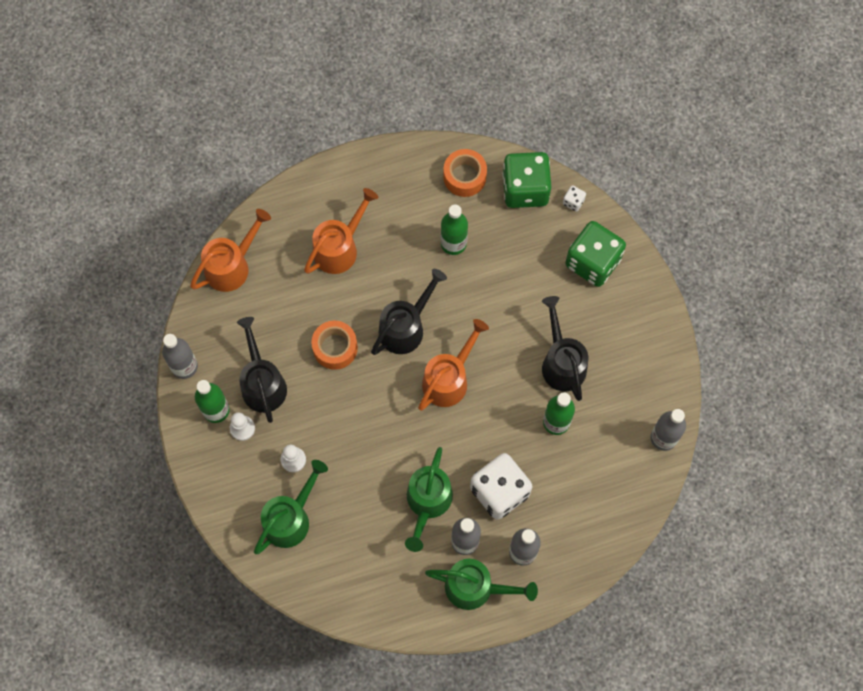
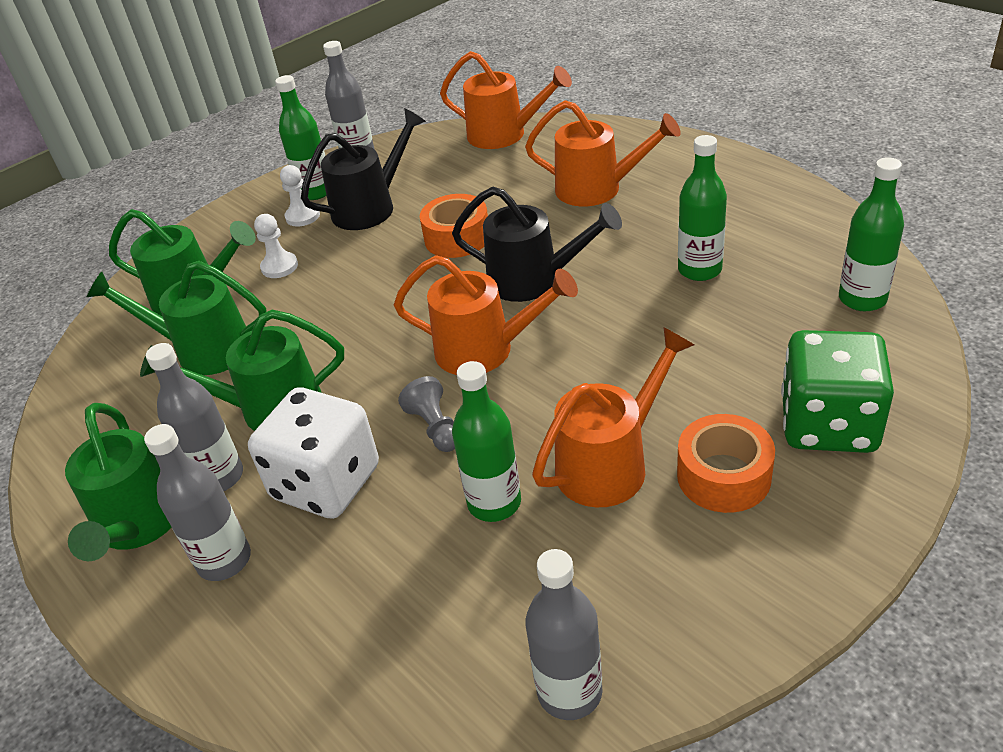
camera: 70 degrees right, 30 degrees down
orange tape [443,149,487,197] -> orange tape moved to [677,414,775,513]
green dice [502,152,551,208] -> green bottle [839,157,904,311]
black watering can [542,296,588,401] -> orange watering can [532,327,694,507]
white dice [563,185,586,212] -> none
none -> green watering can [87,261,267,375]
none -> grey pawn [398,376,455,452]

